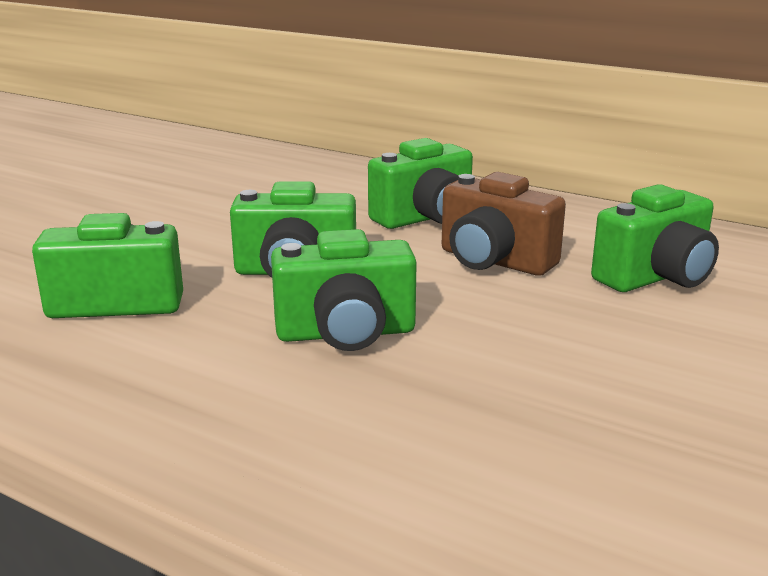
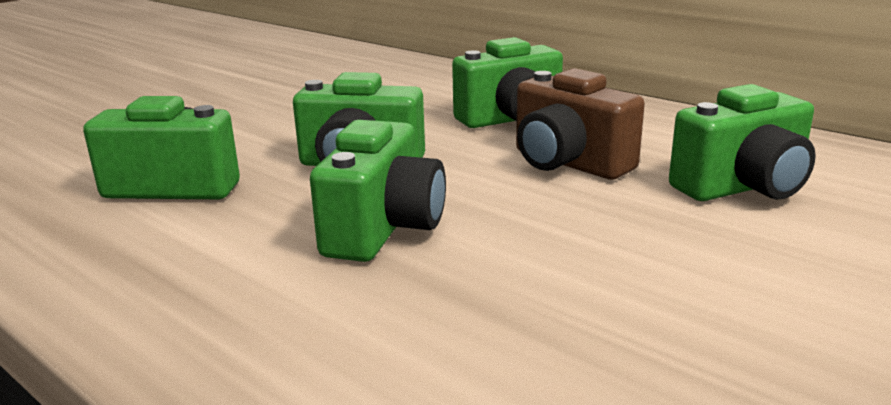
camera: 10 degrees right, 0 degrees up
green camera [271,229,417,351] -> green camera turned 75 degrees counterclockwise [310,120,446,262]

